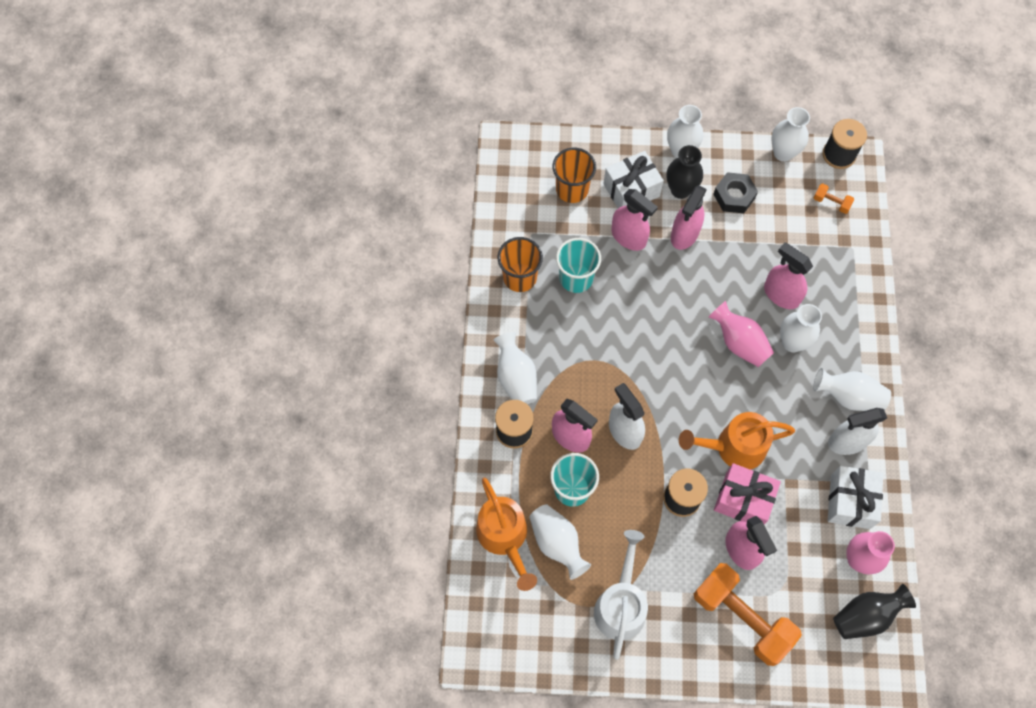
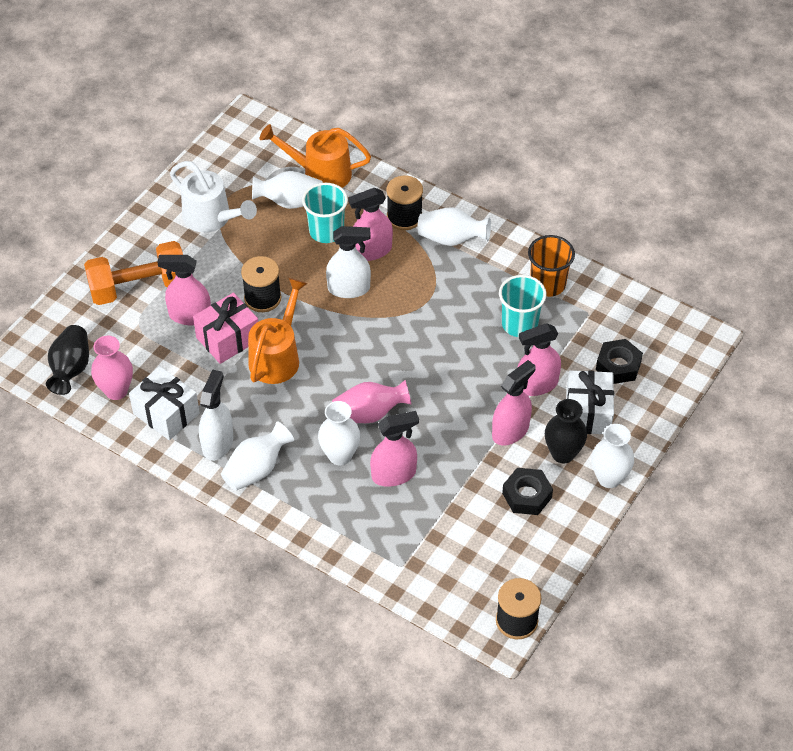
camera: 120 degrees right, 15 degrees down
orange cup [552,148,596,203] -> black nut [596,339,643,384]
pink spray bottle [671,185,707,250] -> pink spray bottle turned 75 degrees clockwise [492,360,535,445]
white vase [771,107,810,162] -> none
orange dumbbell [814,183,855,214] -> none

